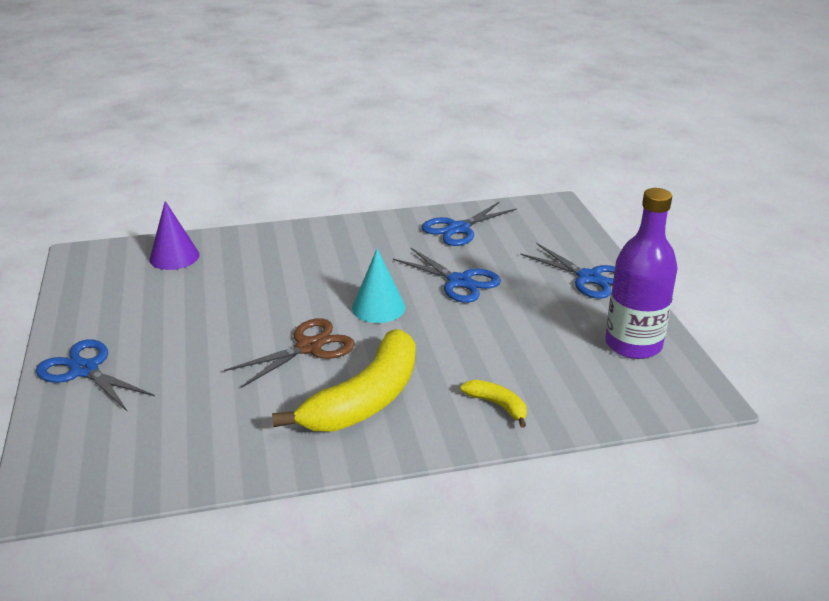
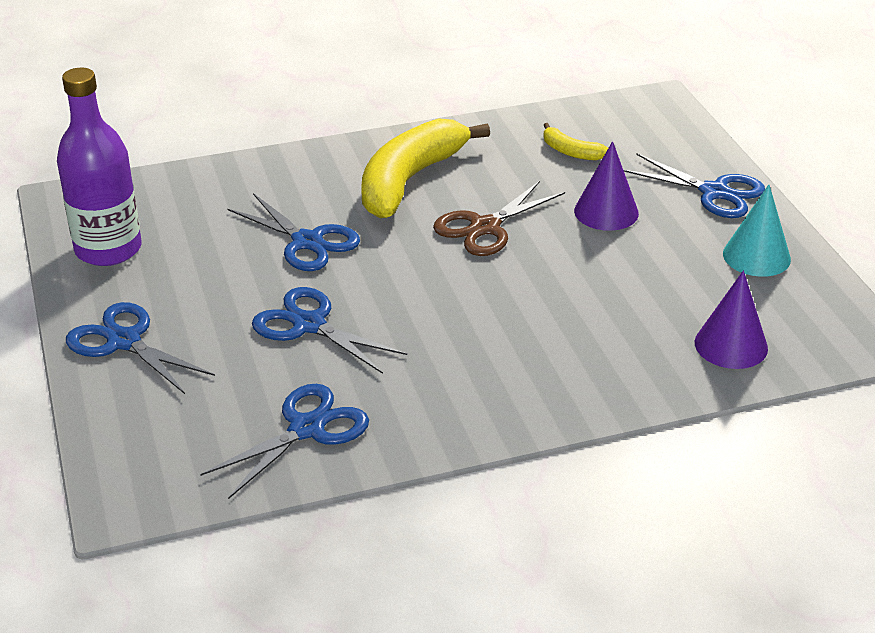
camera: 175 degrees right, 5 degrees up
turquoise cone [352,248,405,323] -> turquoise cone moved to [723,184,791,277]
yellow banana [460,380,527,428] -> yellow banana moved to [543,123,608,161]
none -> blue scissors [227,193,360,271]
none -> purple cone [574,141,639,231]

